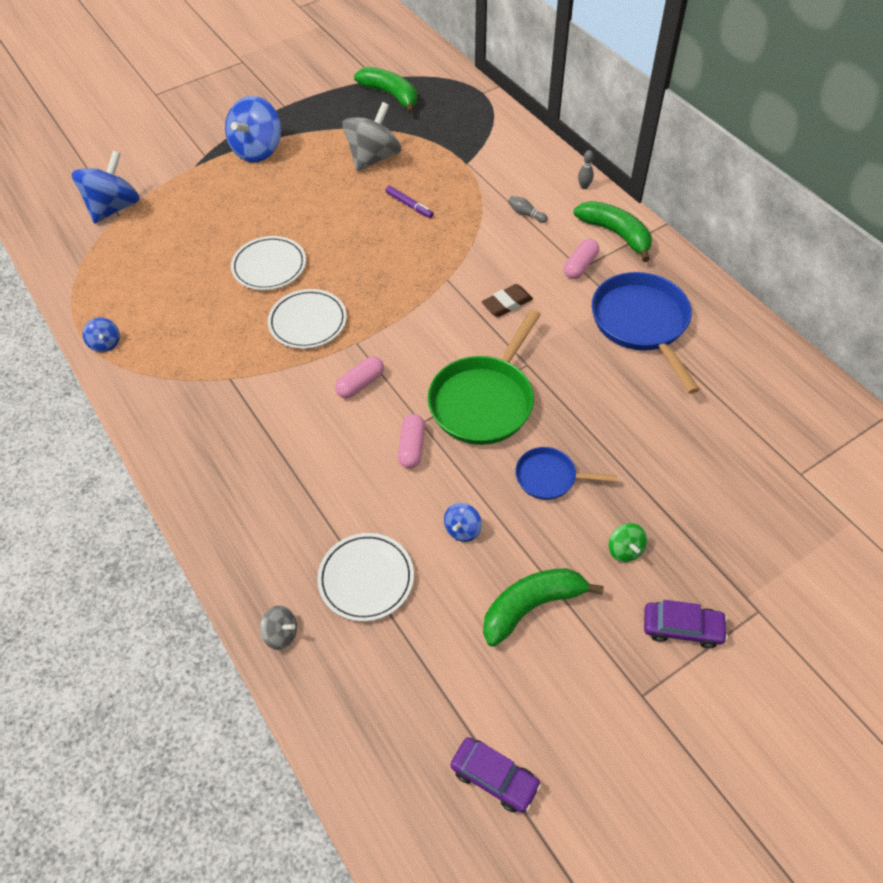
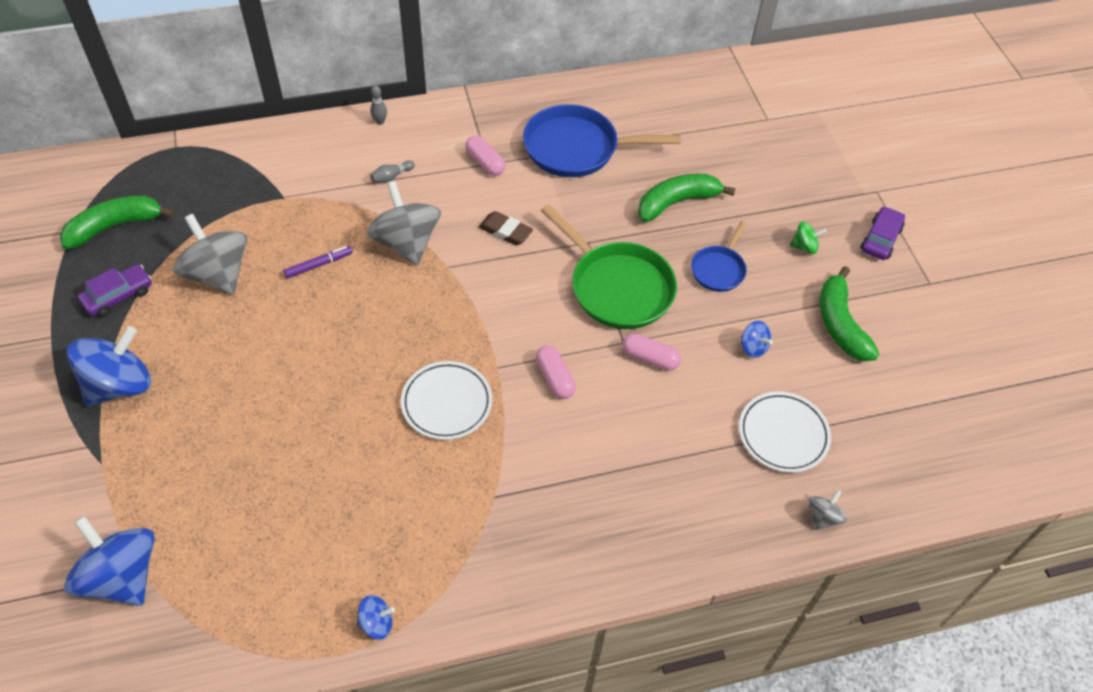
camera: 75 degrees left, 0 degrees up
blue spinning top [225,96,281,162] -> blue spinning top turned 90 degrees counterclockwise [67,326,151,406]
white plate [231,236,306,290] -> none
purple car [450,737,541,813] -> purple car moved to [78,264,152,317]
brown eraser [482,284,533,317] -> brown eraser turned 45 degrees counterclockwise [479,211,533,246]
green banana [574,201,652,262] -> green banana moved to [638,174,736,222]
none -> grey spinning top [367,181,441,265]

